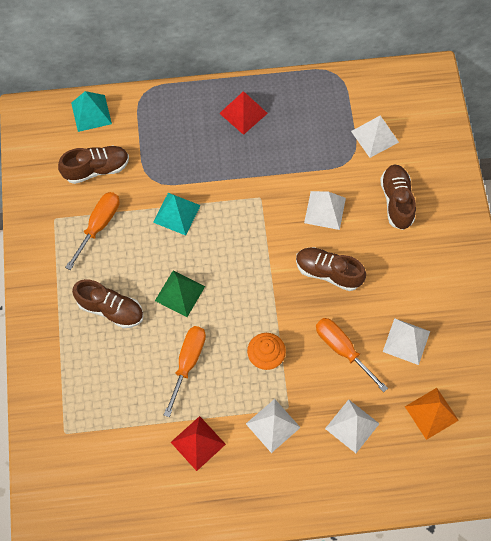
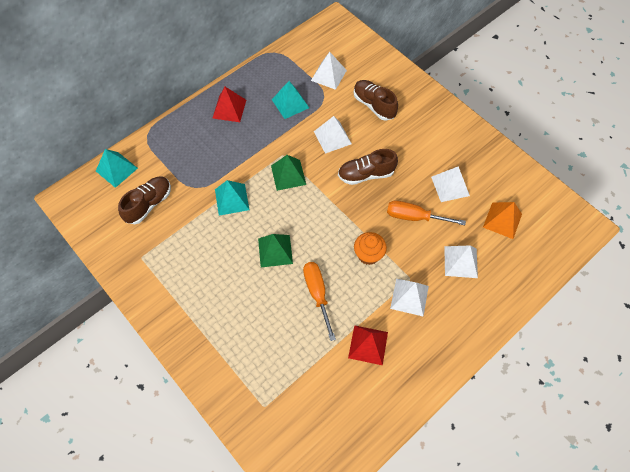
camera: 35 degrees left, 5 degrees down
orange screwdriver [65,192,119,270] -> none
brown shoe [72,279,143,328] -> none
none -> green pyramid [271,155,306,191]
none -> turquoise pyramid [272,81,309,119]

